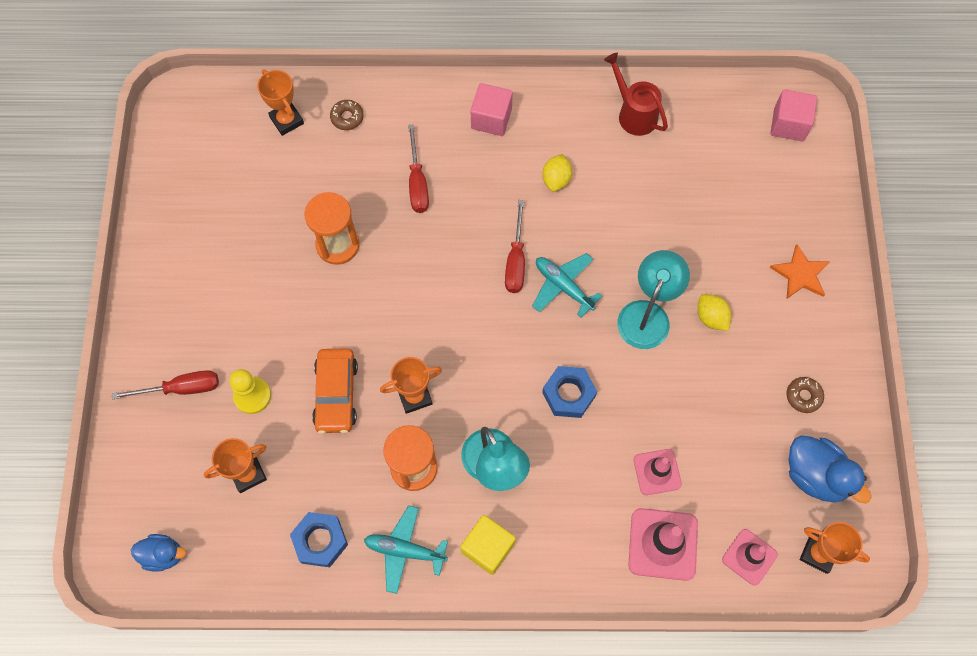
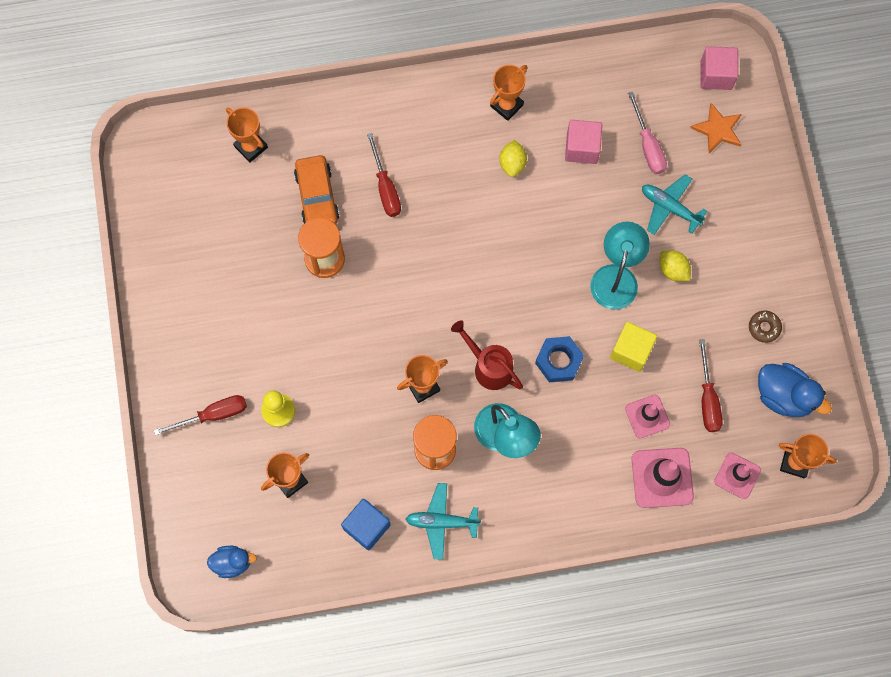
camera: 10 degrees left, 5 degrees up
blue nut [290,512,348,567] -> blue cube [341,499,391,550]
orange car [312,348,358,434] -> orange car moved to [294,155,339,225]
brown donut [330,100,364,130] -> none
yellow cube [460,515,516,575] -> yellow cube moved to [610,322,657,372]
pink cube [471,83,513,136] -> pink cube moved to [565,120,602,164]
red screwdriver [505,200,525,293] -> red screwdriver moved to [699,339,723,432]
turquoise plane [532,253,603,318] -> turquoise plane moved to [642,174,707,235]
red watering can [604,53,668,136] -> red watering can moved to [451,320,523,390]
orange star [770,244,830,298] -> orange star moved to [690,103,742,153]
none -> orange trophy [490,65,528,121]
none -> pink screwdriver [628,92,667,174]

